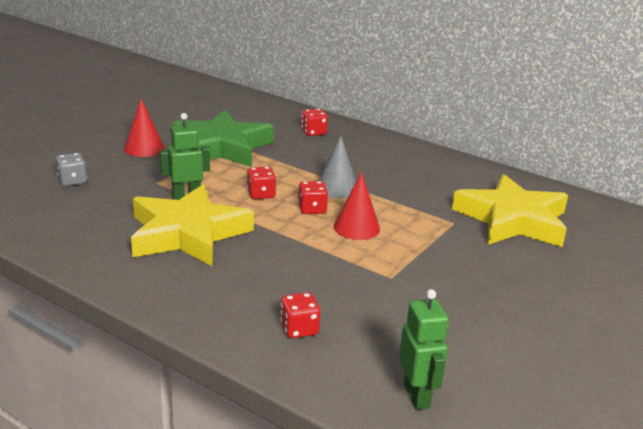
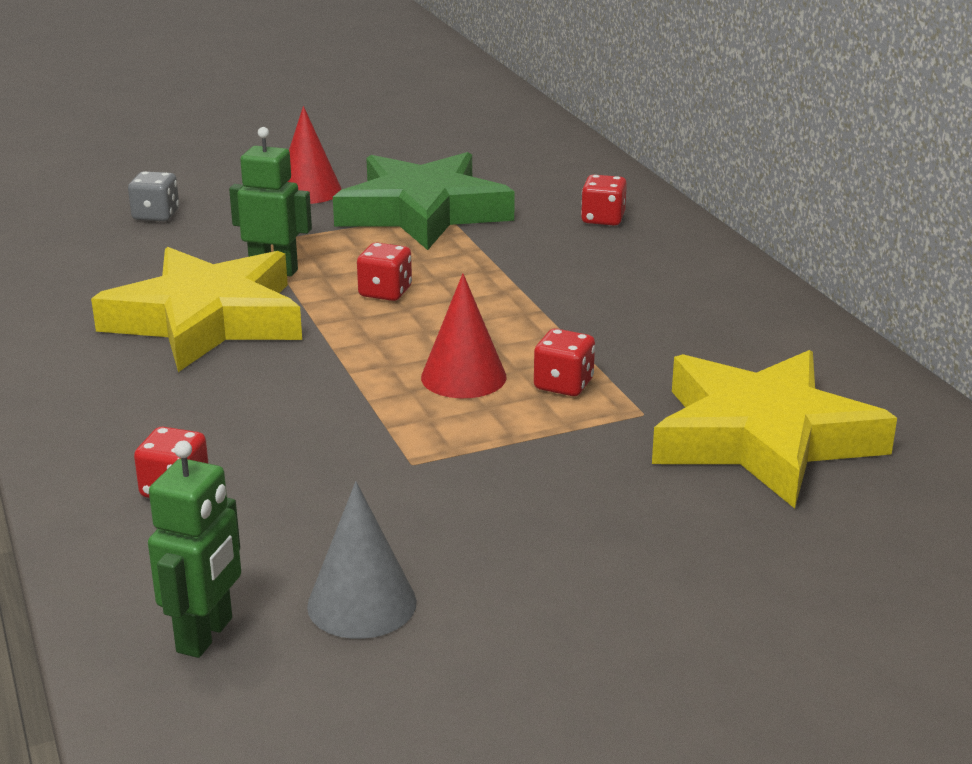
camera: 35 degrees right, 0 degrees up
red dice [298,181,328,214] -> red dice moved to [534,328,595,396]
grey cone [319,136,356,198] -> grey cone moved to [307,481,417,639]

